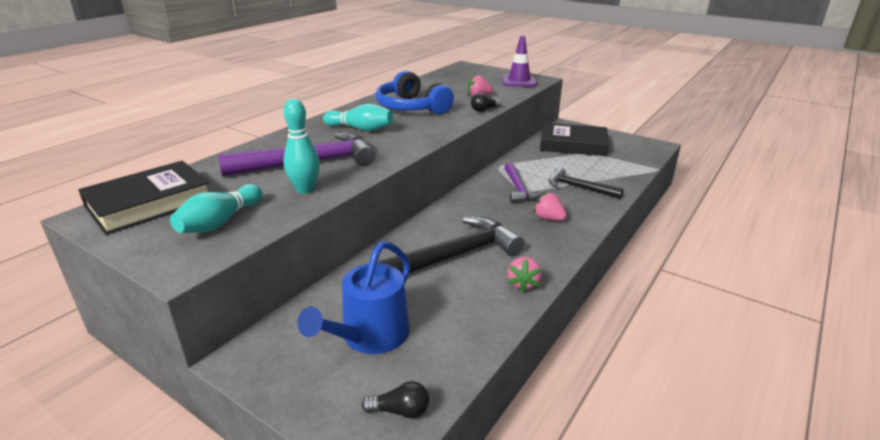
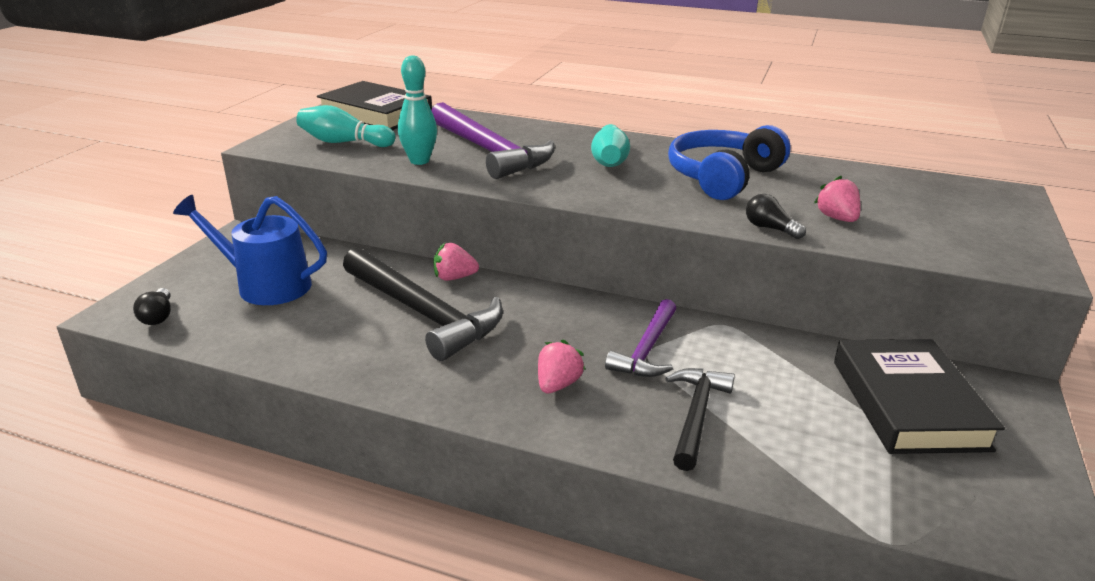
camera: 75 degrees right, 0 degrees up
purple traffic cone [502,35,537,87] -> none
purple hammer [504,163,544,203] -> purple hammer turned 45 degrees counterclockwise [605,299,676,377]
pink strawberry [508,257,542,292] -> pink strawberry moved to [433,243,479,281]

